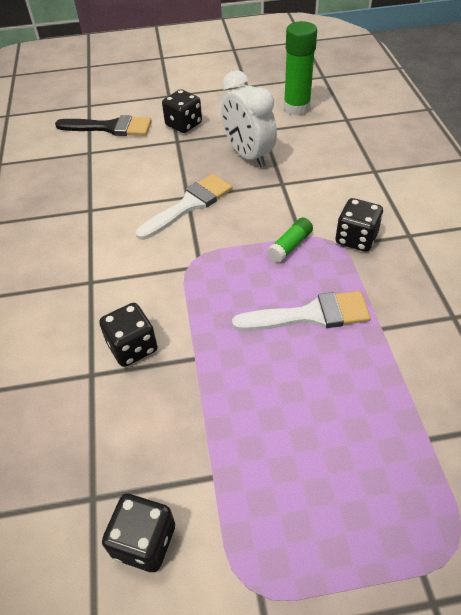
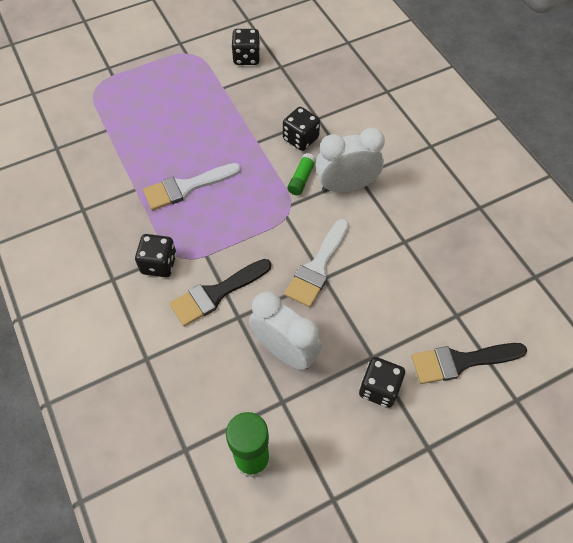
camera: 160 degrees right, 10 degrees up
green glue stick [267,218,313,263] -> green glue stick moved to [287,153,316,195]
none -> black brush [169,259,271,326]
none -> white clock [316,128,385,193]

